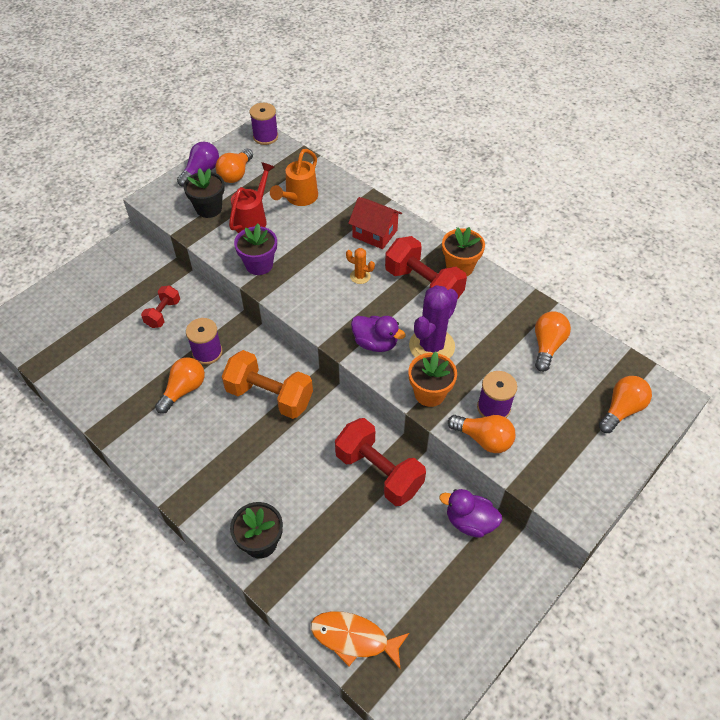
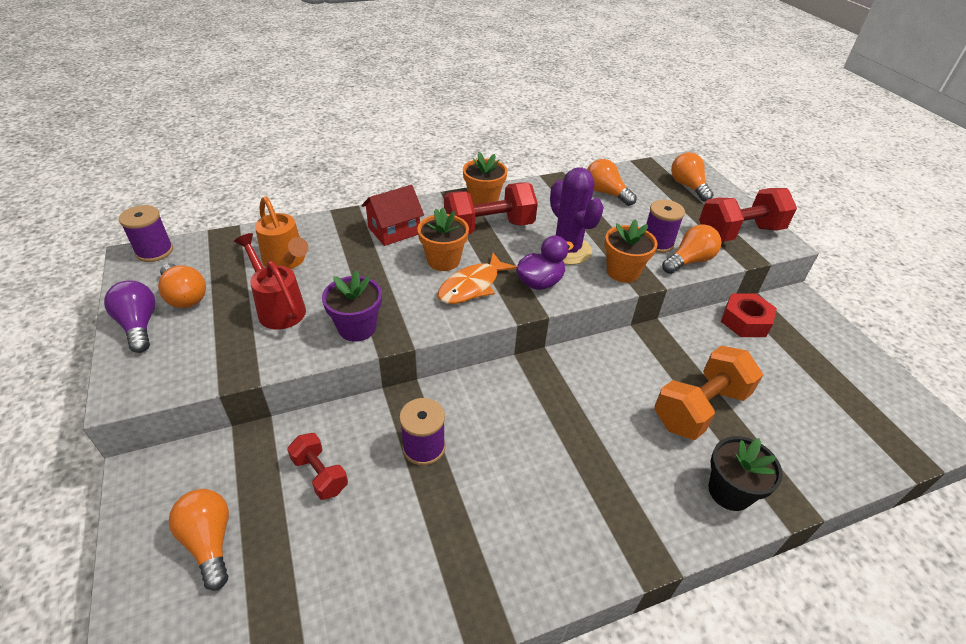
camera: 65 degrees left, 10 degrees down
orange light bulb [155,357,205,414] -> orange light bulb moved to [168,489,229,591]
black flower pot [184,168,224,218] -> none
orange dumbbell [222,350,313,419] -> orange dumbbell moved to [654,346,763,440]
orange fish [311,611,409,669] -> orange fish moved to [438,253,517,304]
red dumbbell [335,418,426,506] -> red dumbbell moved to [699,188,797,242]
orange cactus [346,248,375,284] -> orange flower pot [417,207,469,271]
purple duck [439,489,502,538] -> red nut [721,293,777,337]

